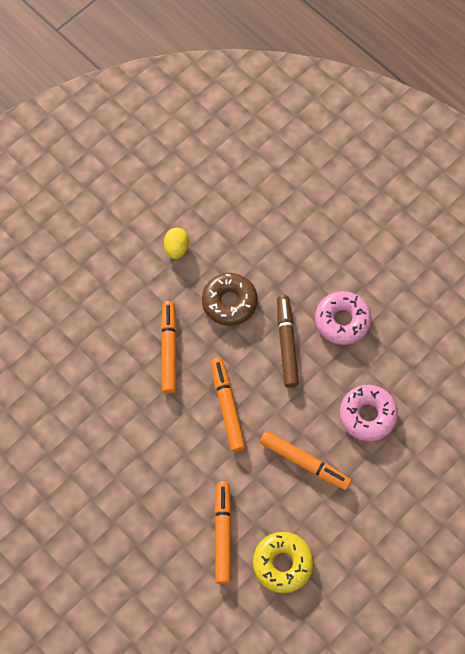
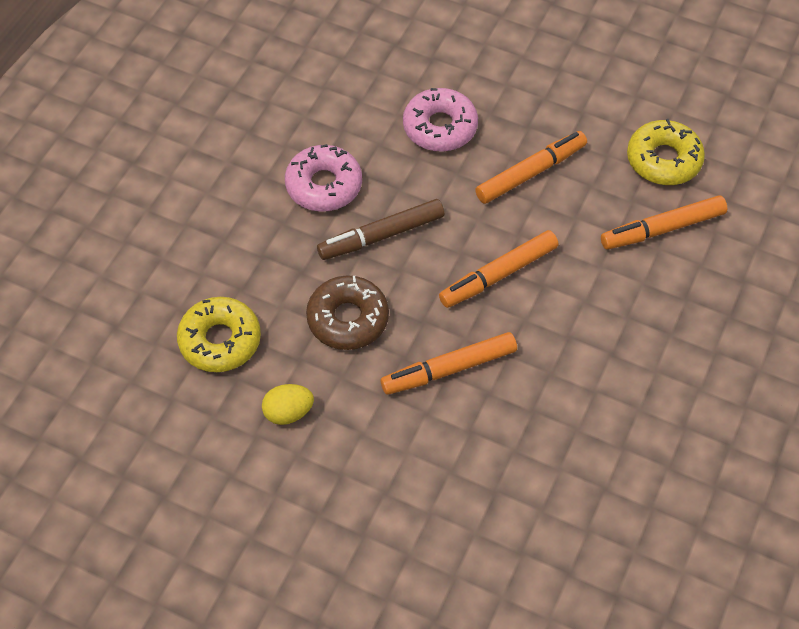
camera: 110 degrees left, 10 degrees down
orange marker [260,431,351,490] -> orange marker turned 45 degrees clockwise [475,131,587,204]
none -> yellow donut [177,297,261,372]

